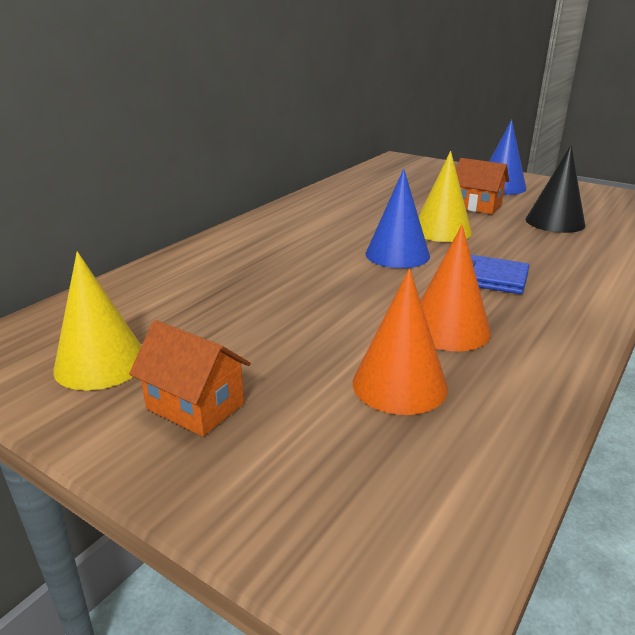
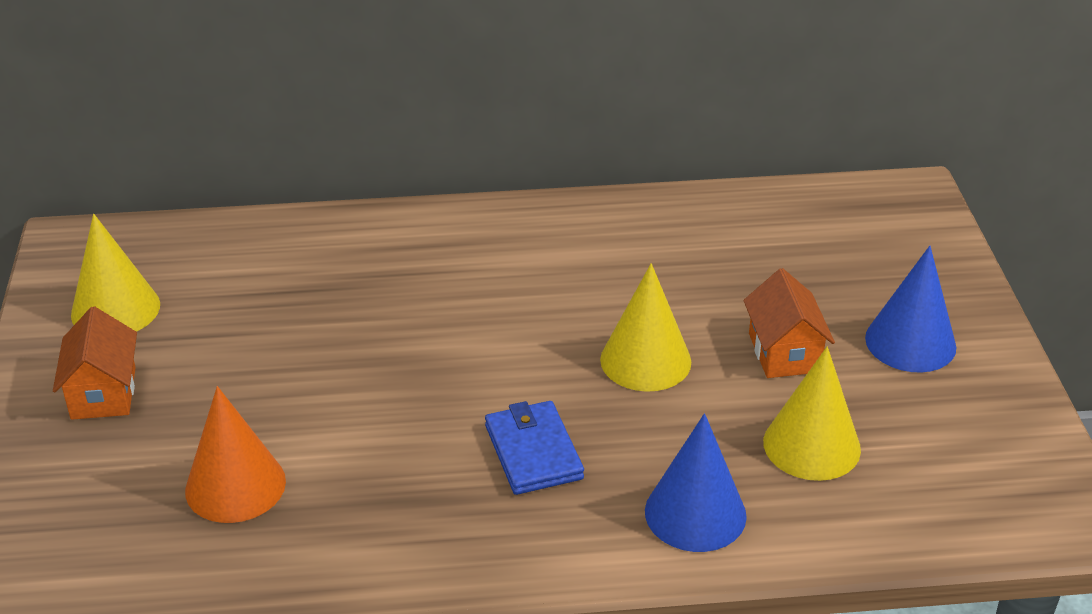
camera: 50 degrees right, 10 degrees up
blue cone [366,169,430,268] -> blue cone moved to [645,413,747,552]
orange cone [420,225,491,351] -> none
black cone [526,145,585,233] -> yellow cone [763,347,861,481]

